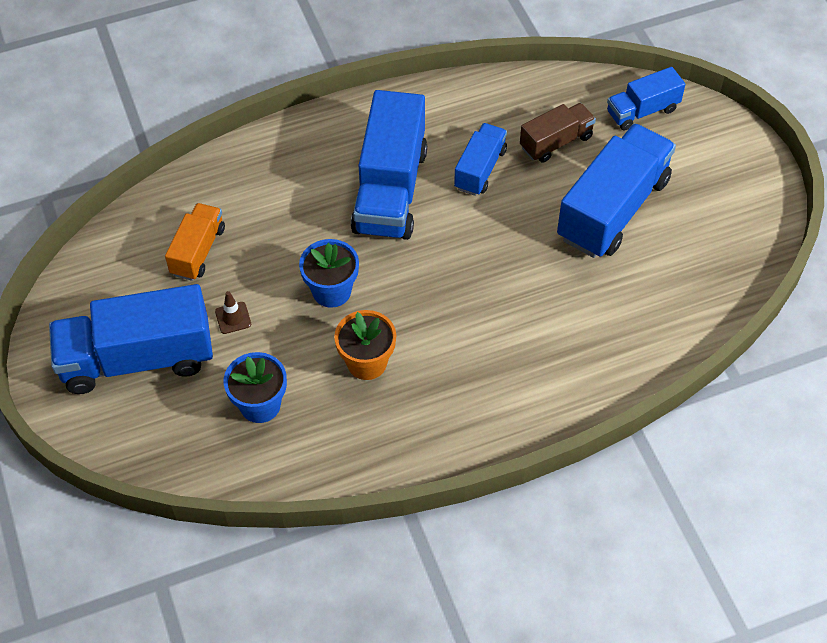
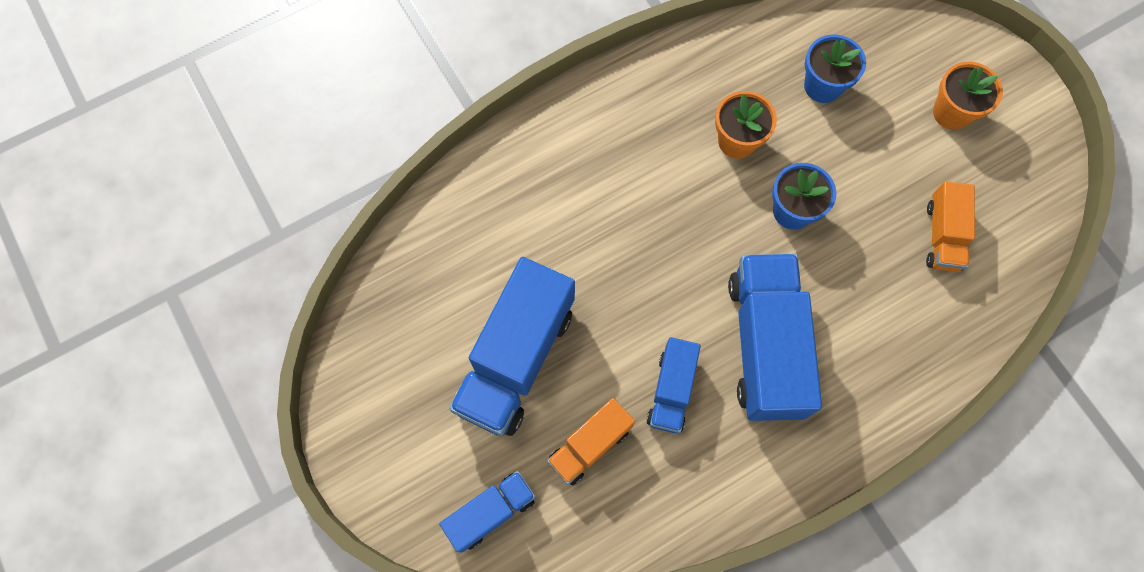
camera: 170 degrees right, 15 degrees up
blue truck [49,284,213,394] -> orange flower pot [933,62,1003,130]
brown traffic cone [215,291,251,334] -> none
brown truck [520,103,596,163] -> orange truck [547,398,635,486]

